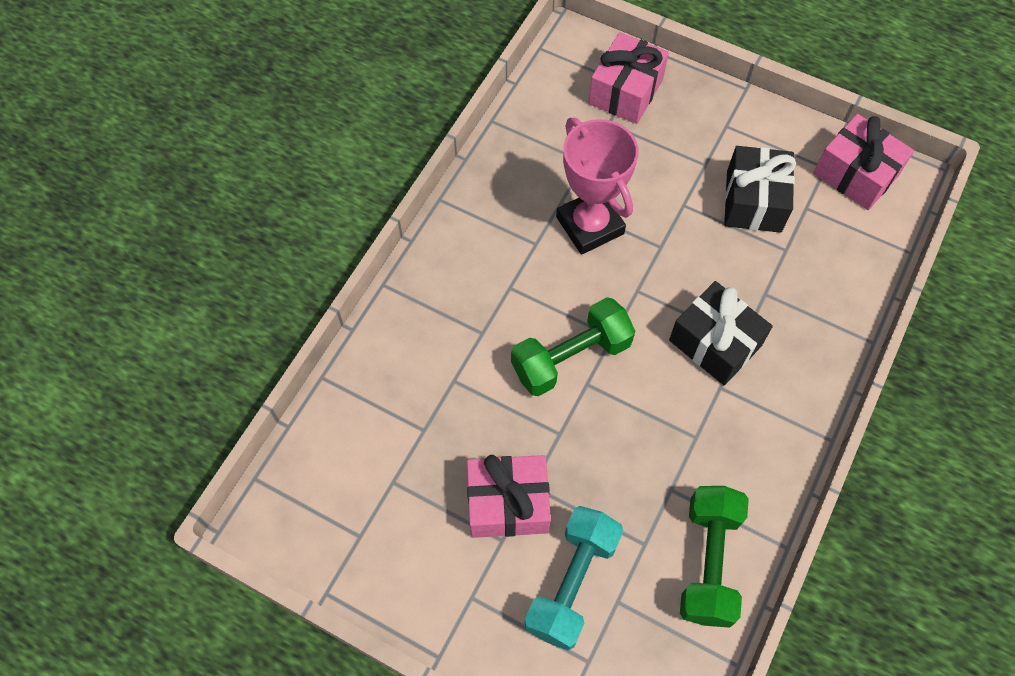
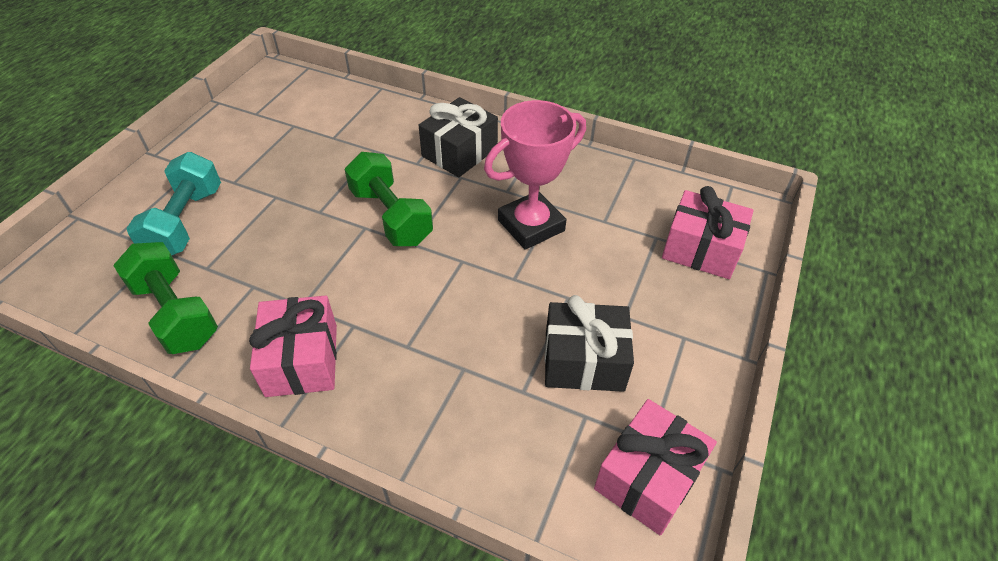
camera: 85 degrees right, 15 degrees down
pink gift [467,455,551,538] -> pink gift moved to [249,296,337,397]
turquoise dumbbell [525,506,623,651] -> turquoise dumbbell turned 75 degrees clockwise [126,152,221,255]
black gift [669,281,773,385] -> black gift moved to [419,97,498,177]
green dumbbell [680,486,749,628] -> green dumbbell turned 45 degrees clockwise [113,242,218,354]

